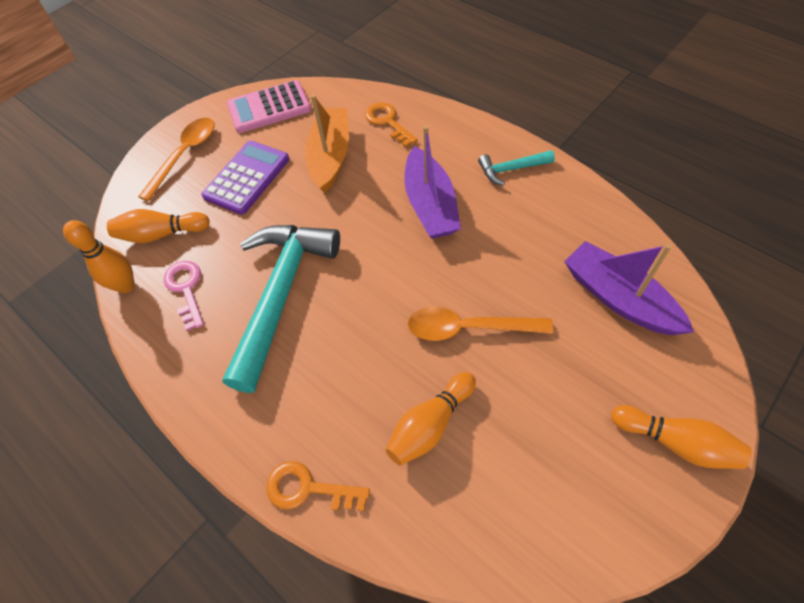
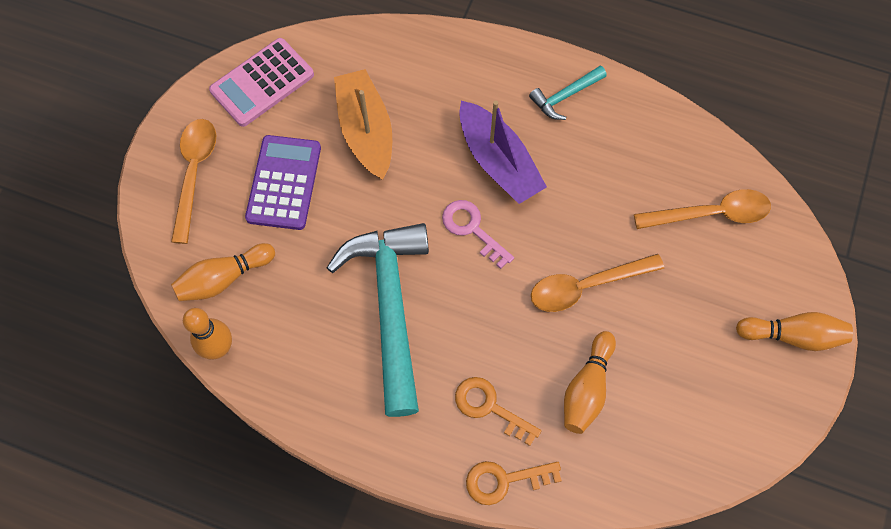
camera: 25 degrees left, 10 degrees up
pink key [164,261,204,331] -> pink key moved to [442,200,514,269]
orange key [365,103,418,147] -> orange key moved to [455,377,541,446]
purple boat [564,241,694,335] -> orange spoon [634,189,771,229]

